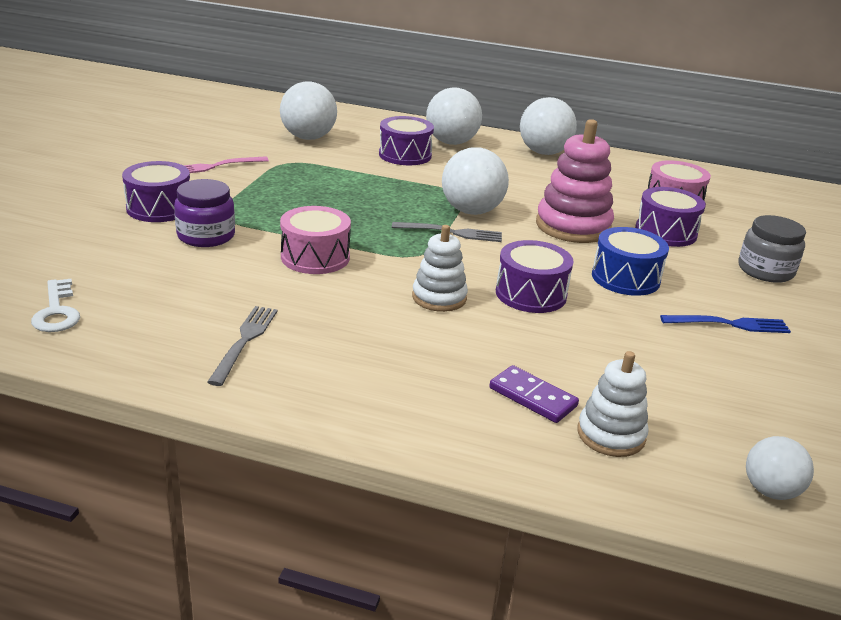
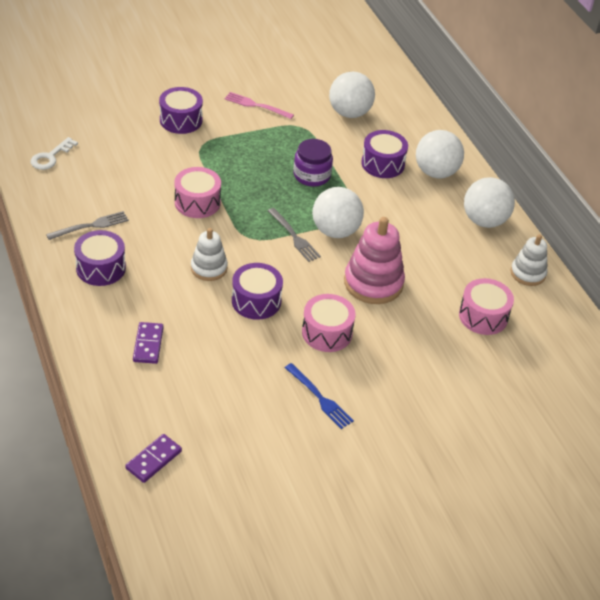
camera: 50 degrees right, 15 degrees up
purple jar [174,179,235,247] -> purple jar moved to [294,139,333,187]
white stacking toy [577,351,649,457] -> white stacking toy moved to [511,234,548,286]
blue drum [592,227,669,296] -> pink drum [302,294,356,352]
purple drum [635,187,706,247] -> purple drum moved to [74,230,126,286]
grey jar [738,215,806,283] -> none
white ball [746,436,814,500] -> purple domino [125,434,182,483]

